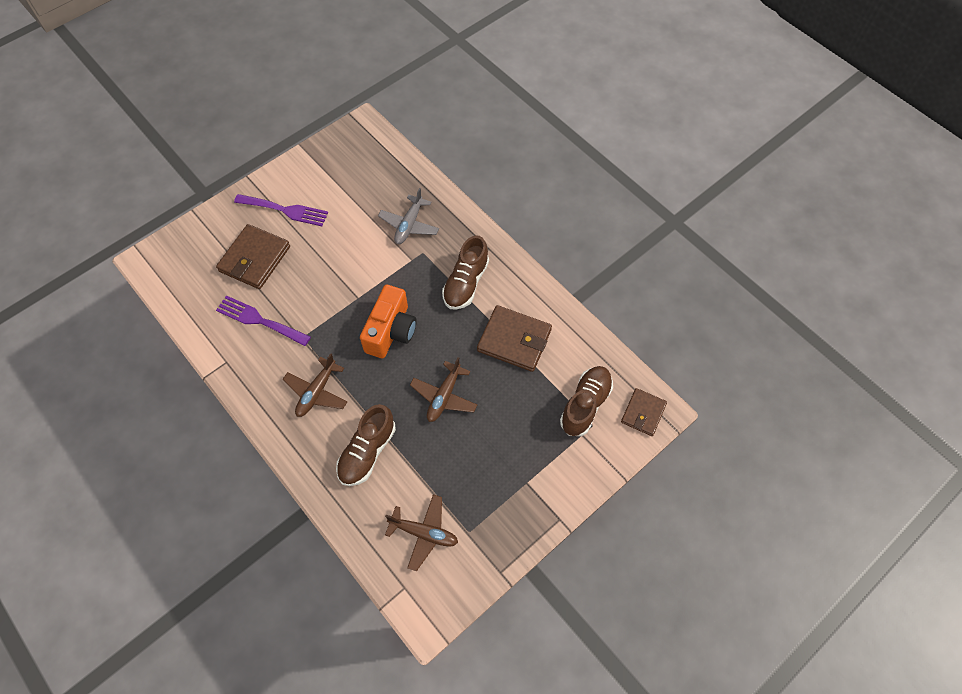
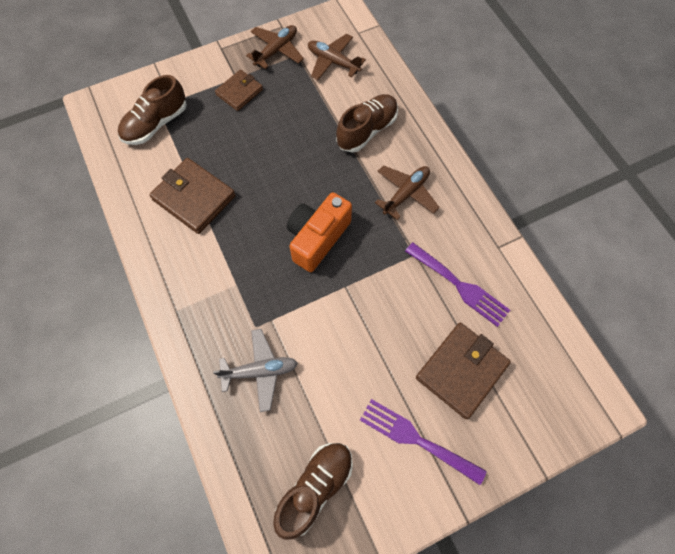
camera: 165 degrees left, 5 degrees up
grey plane [378,188,439,244] -> grey plane turned 45 degrees clockwise [213,329,298,412]
brown plane [410,357,477,422] -> brown plane moved to [246,25,304,69]
brown shoe [442,235,489,310] -> brown shoe moved to [273,443,353,540]
brown wallet [621,388,667,436] -> brown wallet moved to [215,70,263,111]

